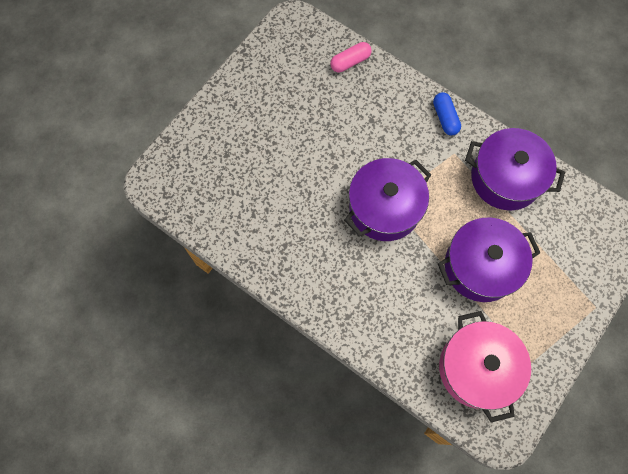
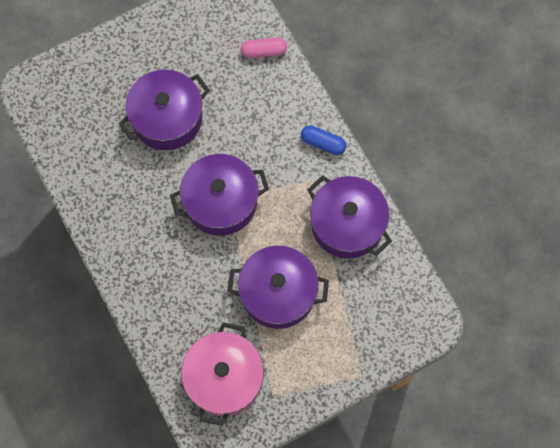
camera: 25 degrees right, 0 degrees up
blue capsule [433,92,461,135] -> blue capsule turned 75 degrees counterclockwise [301,125,346,155]
none -> purple pot [118,69,210,150]

